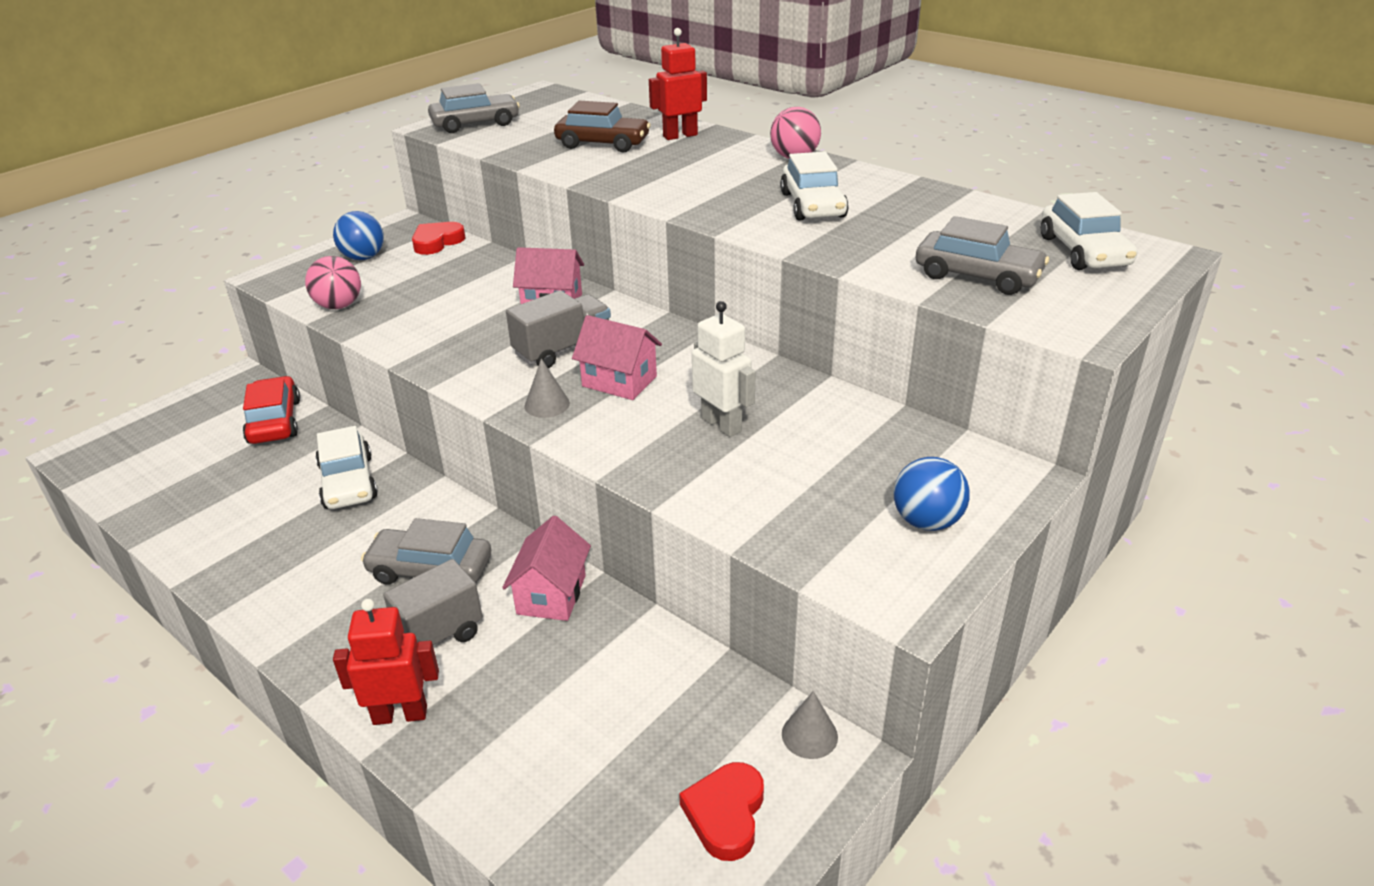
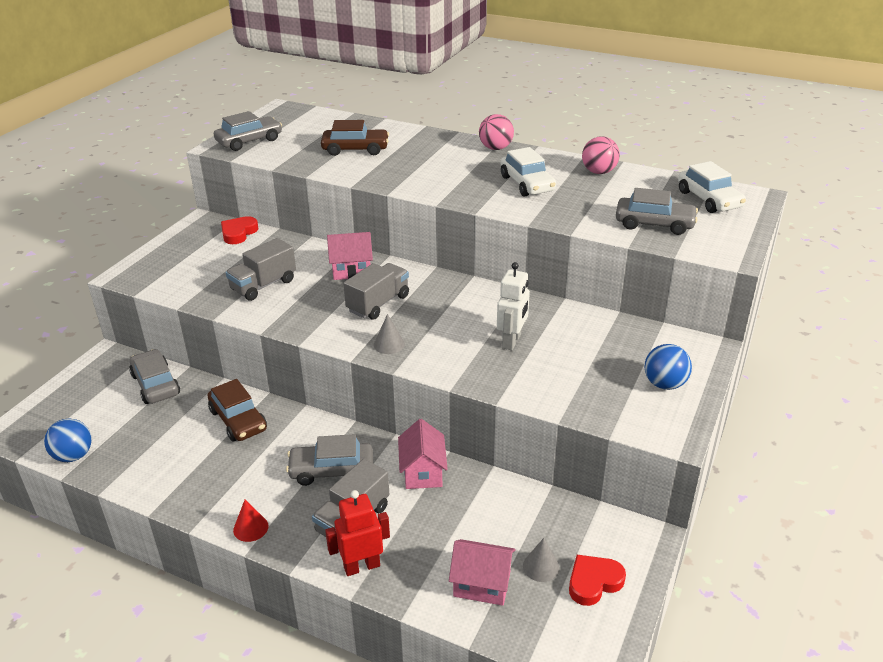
camera: 15 degrees left, 0 degrees up
red car [243,376,300,444] -> grey car [129,349,180,404]
pink ball [305,256,361,309] -> pink ball moved to [582,136,620,174]
white car [315,426,378,509] -> brown car [207,379,267,441]
blue ball [333,211,384,260] -> blue ball moved to [44,419,92,462]
pink house [572,315,662,400] -> pink house moved to [449,539,516,606]
red robot [649,28,707,140] -> none
red heart [679,762,764,861] -> red heart turned 60 degrees clockwise [569,555,626,606]
white robot [692,301,756,437] -> white robot turned 75 degrees clockwise [497,262,530,350]
grey cone [782,691,838,759] -> grey cone moved to [523,538,560,582]
none -> grey truck [226,238,296,301]
none -> red cone [233,500,269,542]

